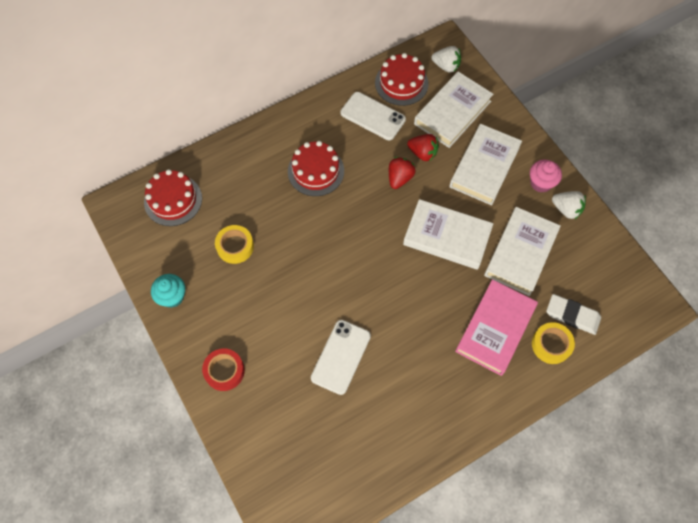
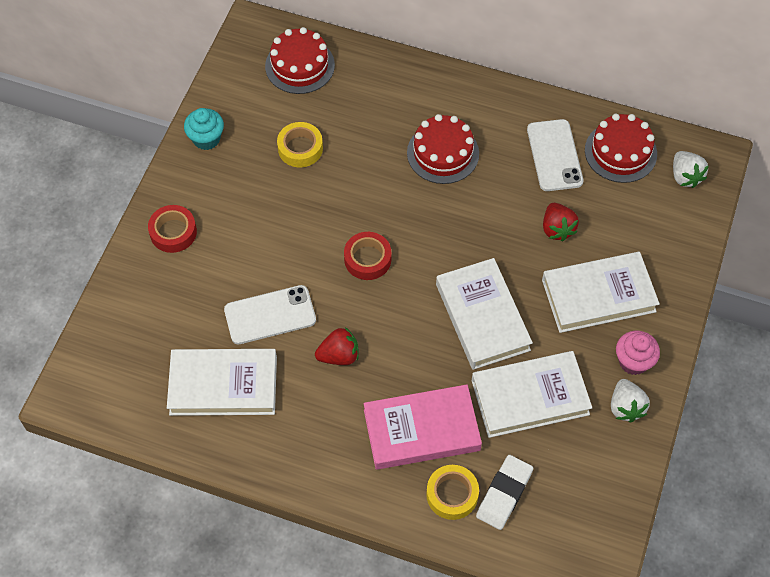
camera: 50 degrees right, 5 degrees down
red strawberry [389,157,416,189] -> red strawberry moved to [315,327,359,365]
white book [414,71,493,148] -> white book moved to [167,349,277,416]
white eraser [546,294,601,335] -> white eraser turned 45 degrees clockwise [476,455,533,530]
none -> red tape [344,232,391,280]

